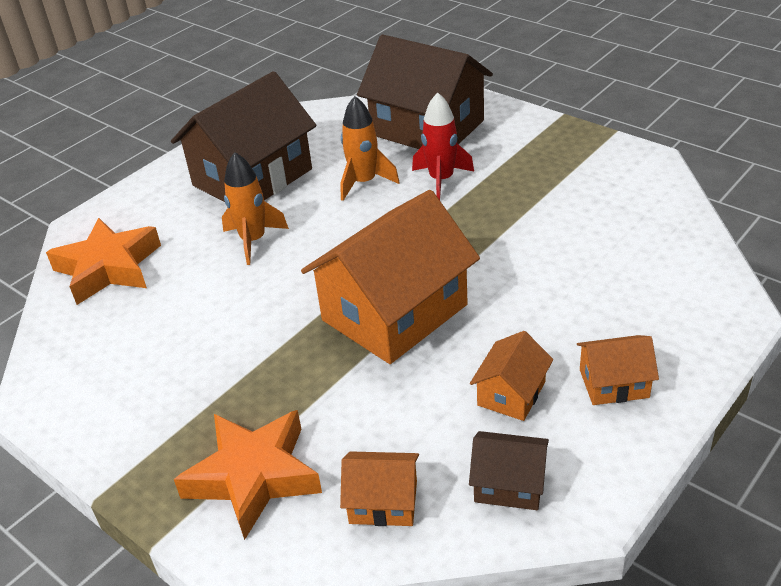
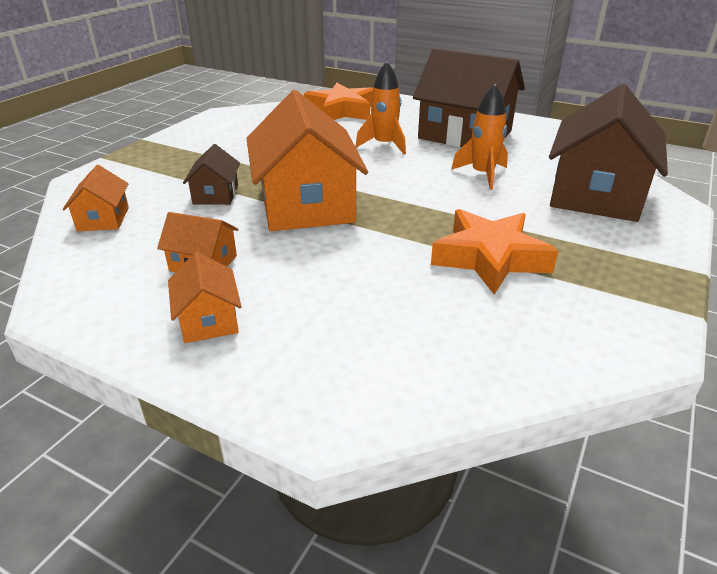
camera: 75 degrees right, 5 degrees down
orange star [174,410,322,540] -> orange star moved to [431,209,558,295]
orange house [301,190,480,364] -> orange house turned 45 degrees clockwise [246,90,368,231]
red rocket [412,93,474,200] -> none
brown house [469,431,549,510] -> brown house moved to [183,144,240,205]

